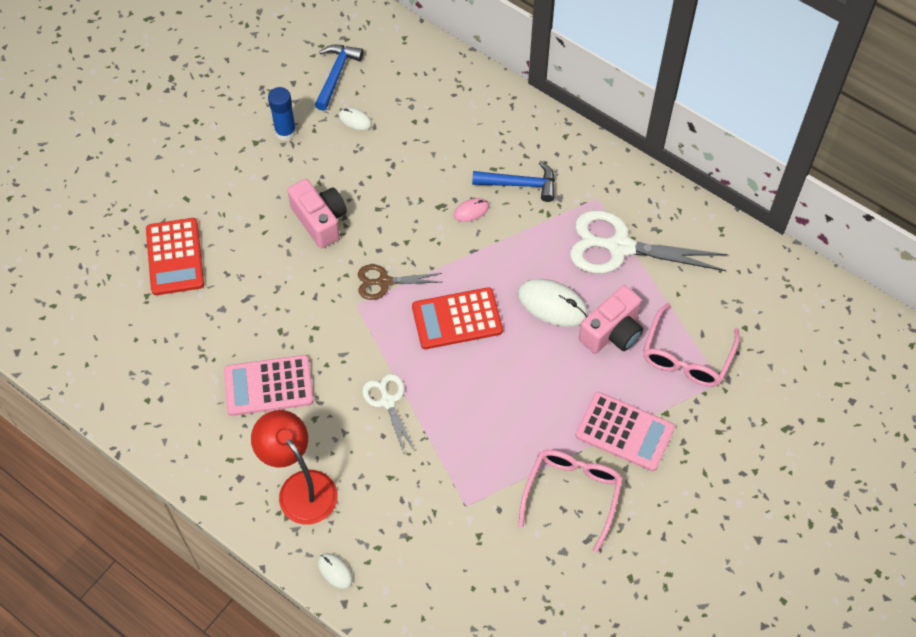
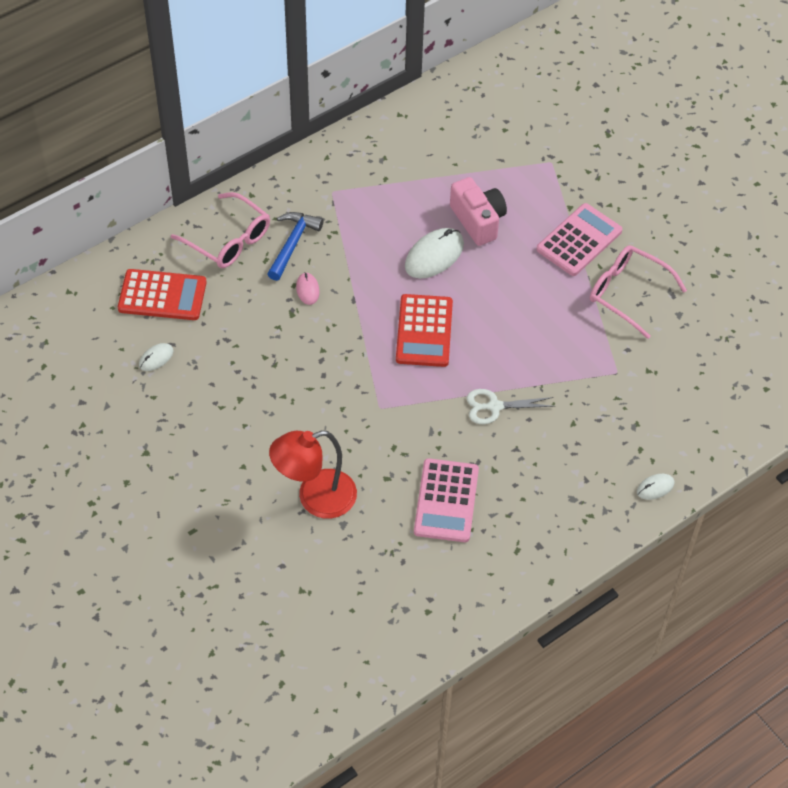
camera: 75 degrees left, 5 degrees down
red calculator [146,218,204,295] -> red calculator moved to [118,269,207,320]
red lamp [251,410,338,525] -> red lamp moved to [269,430,357,519]
blue glue stick [268,87,296,141] -> none
pink camera [287,179,347,248] -> none
blue hammer [315,45,363,111] -> none
brown scissors [358,264,442,300] -> none
white scissors [570,210,728,274] -> none
pink glasses [643,303,740,387] -> pink glasses moved to [171,192,270,268]

